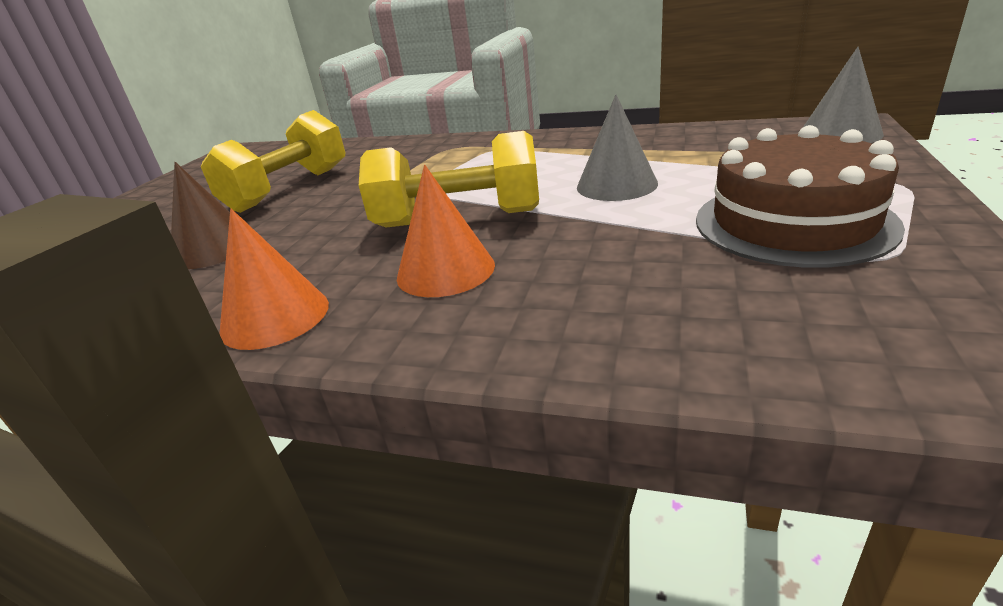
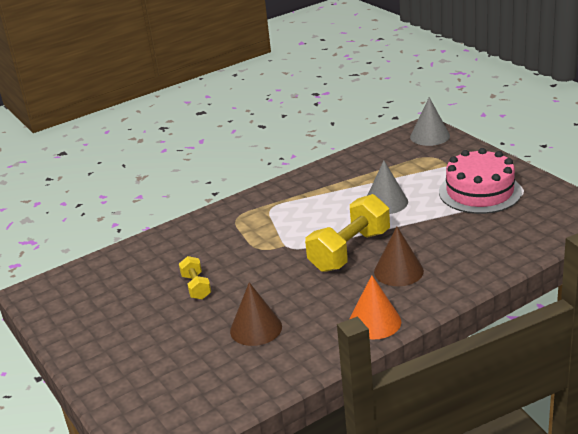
camera: 50 degrees left, 0 degrees up
yellow dumbbell [201,110,345,213] -> yellow dumbbell [179,256,211,300], size x0.52
orange cone [397,165,495,297] -> brown cone [374,226,424,286]
brown cake [696,125,905,268] -> pink cake [439,148,522,214]

